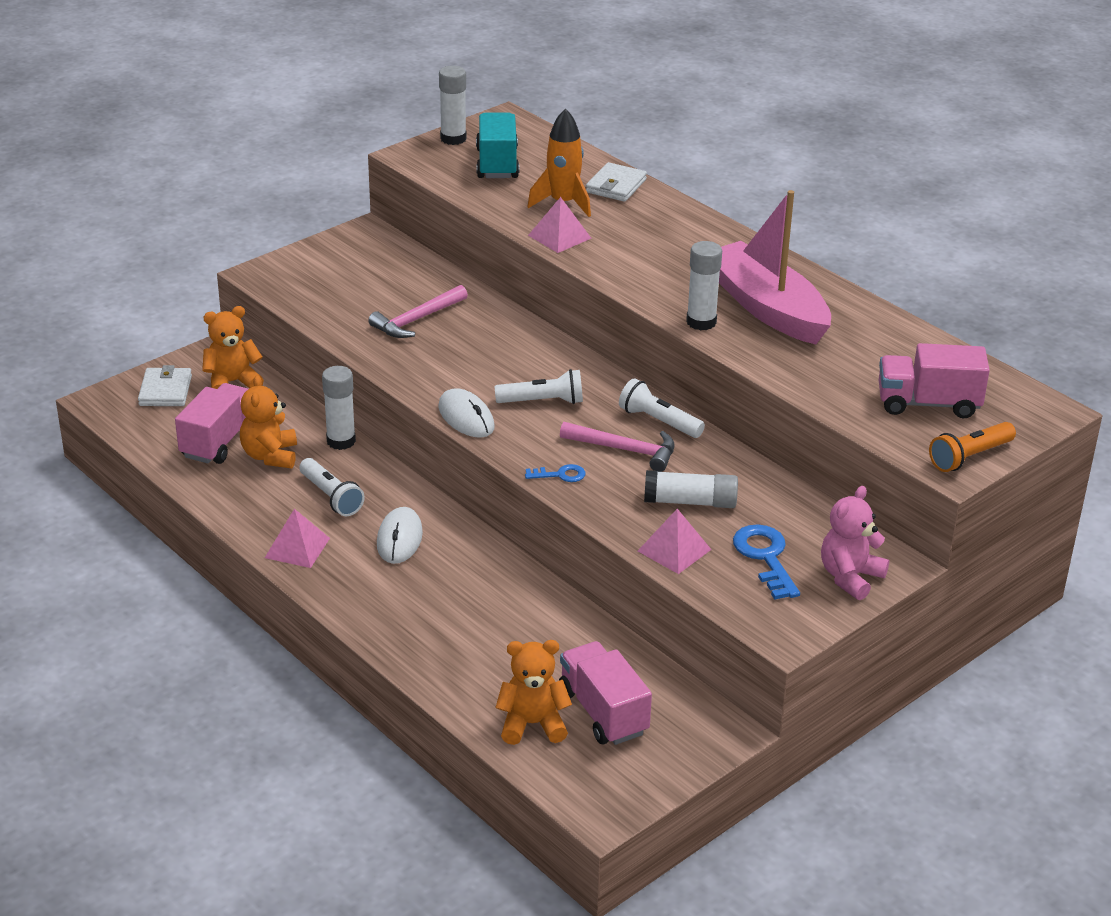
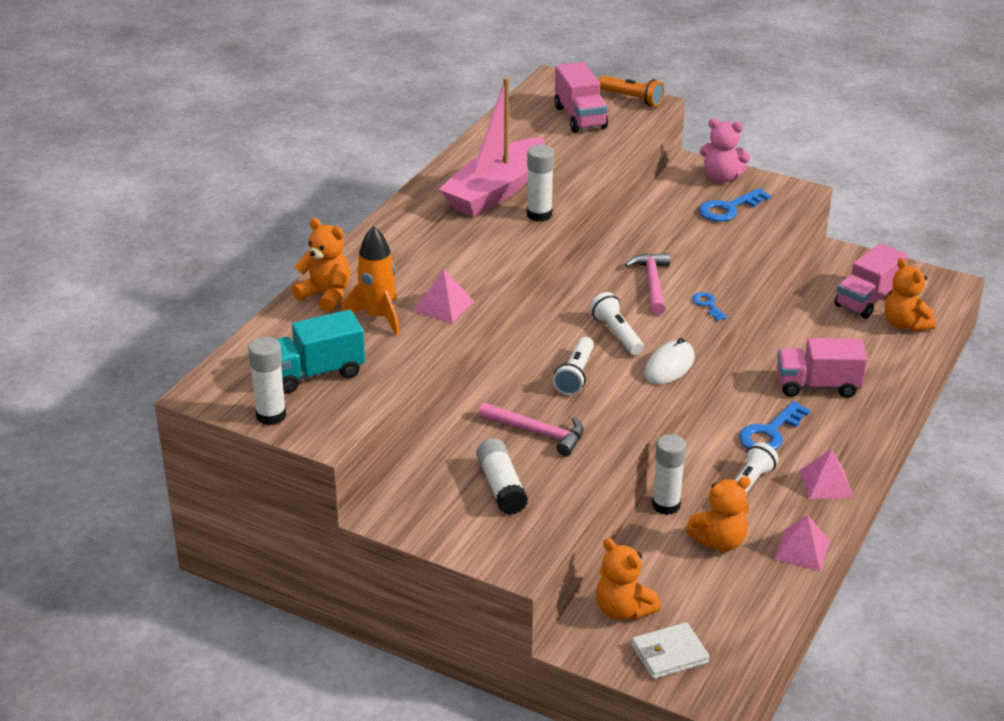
camera: 110 degrees left, 0 degrees up
pink truck [175,383,248,464] -> pink truck moved to [777,338,868,398]
white mouse [377,507,423,564] -> blue key [739,401,810,450]
white wallet [586,162,647,202] -> orange teddy bear [292,218,350,312]
white flashlight [619,378,705,438] -> white flashlight moved to [553,337,594,395]
pink pyramid [638,509,712,574] -> pink pyramid moved to [774,515,830,571]
white glue stick [644,470,738,508] -> white glue stick moved to [476,438,528,515]

